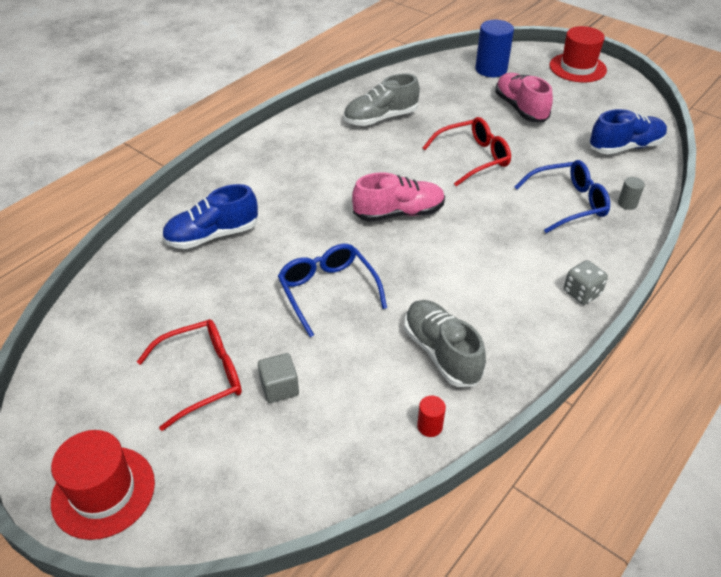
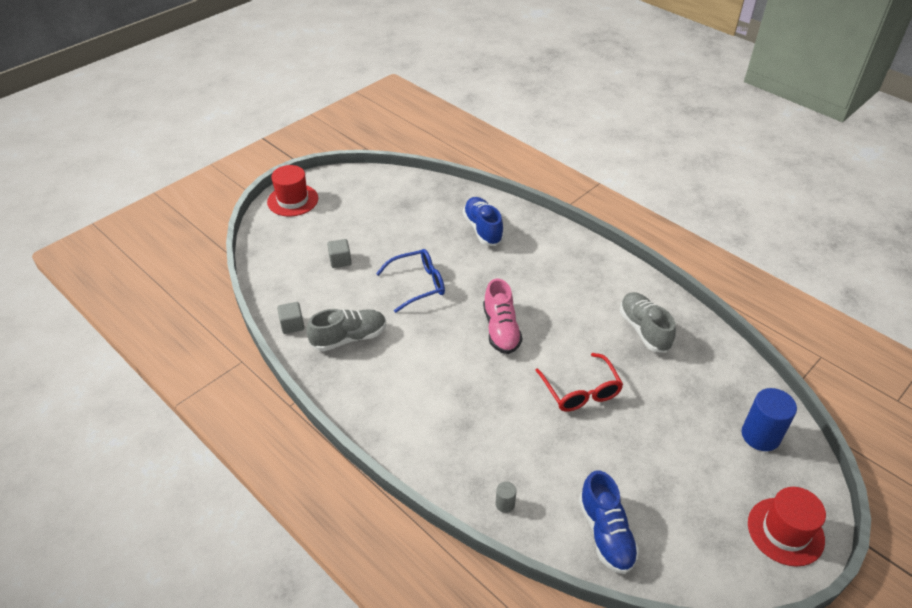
camera: 95 degrees right, 0 degrees up
red glasses [137,319,242,431] -> none
red cylinder [417,396,446,437] -> grey cube [277,302,304,334]
pink shoe [495,73,553,122] -> none
blue glasses [515,160,610,233] -> none
grey dice [564,260,608,305] -> none

